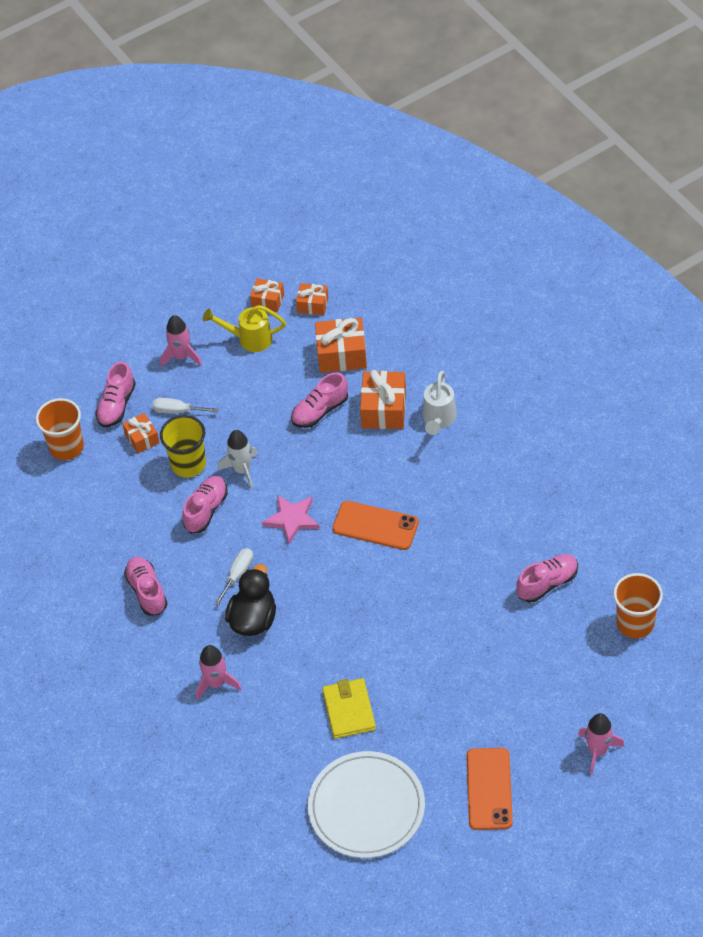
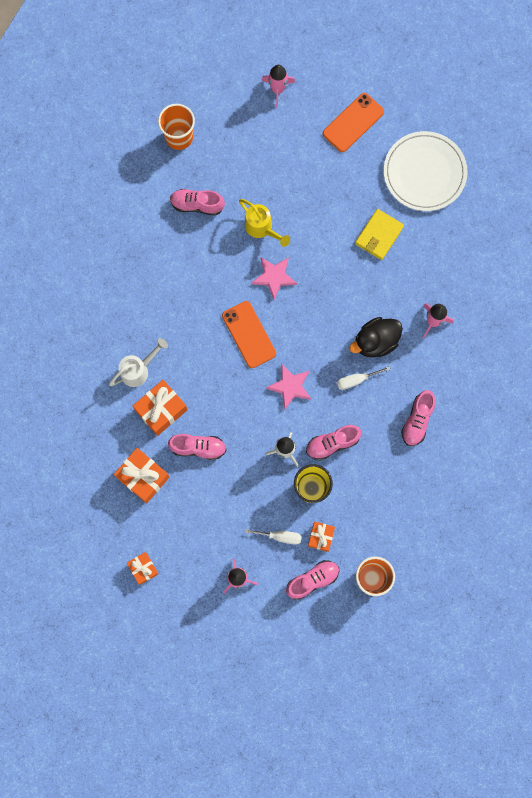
camera: 140 degrees left, 25 degrees up
white screwdriver [153,398,218,414] -> white screwdriver turned 45 degrees counterclockwise [245,529,302,545]
yellow watering can [203,305,286,352] -> yellow watering can moved to [239,199,290,247]
orange gift [296,283,328,315] -> none
none -> pink star [251,257,297,299]

